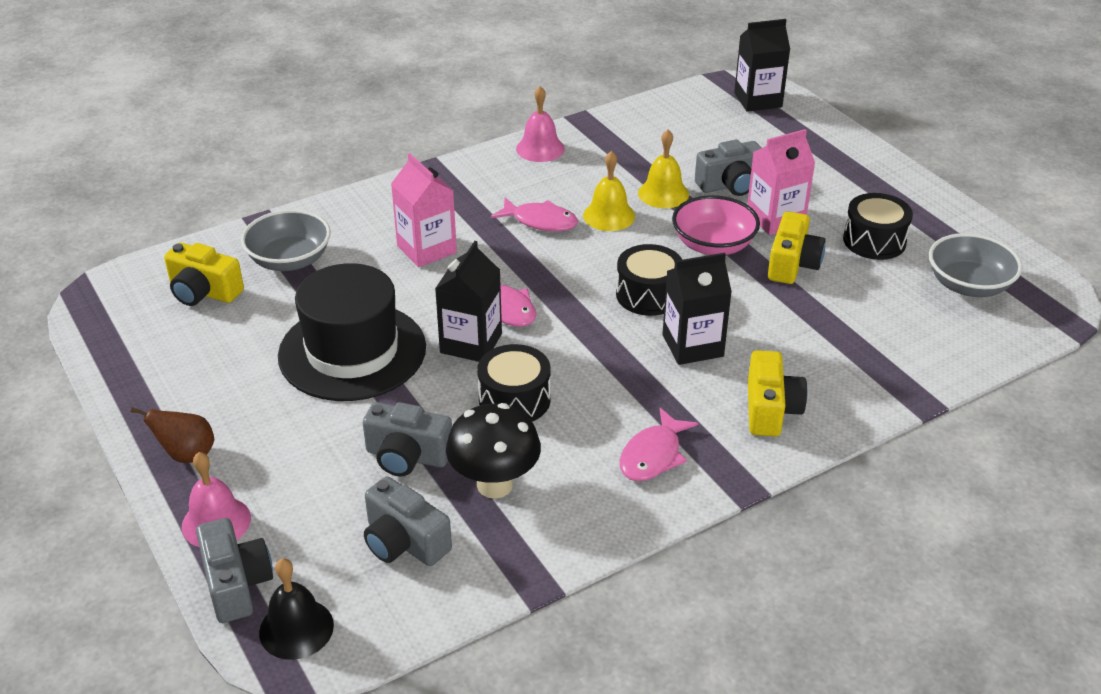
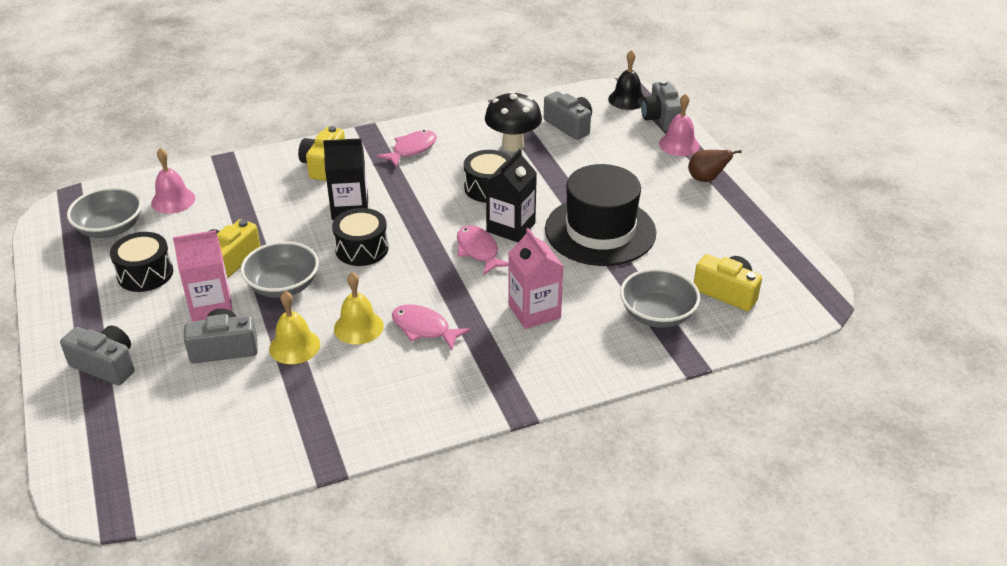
camera: 170 degrees left, 0 degrees up
grey camera [363,402,452,477] -> grey camera moved to [60,325,134,385]
pink bell [516,86,565,162] -> pink bell moved to [151,148,195,214]
pink bowl [672,195,760,255] -> grey bowl [241,241,319,298]
black carton [734,19,790,112] -> none

